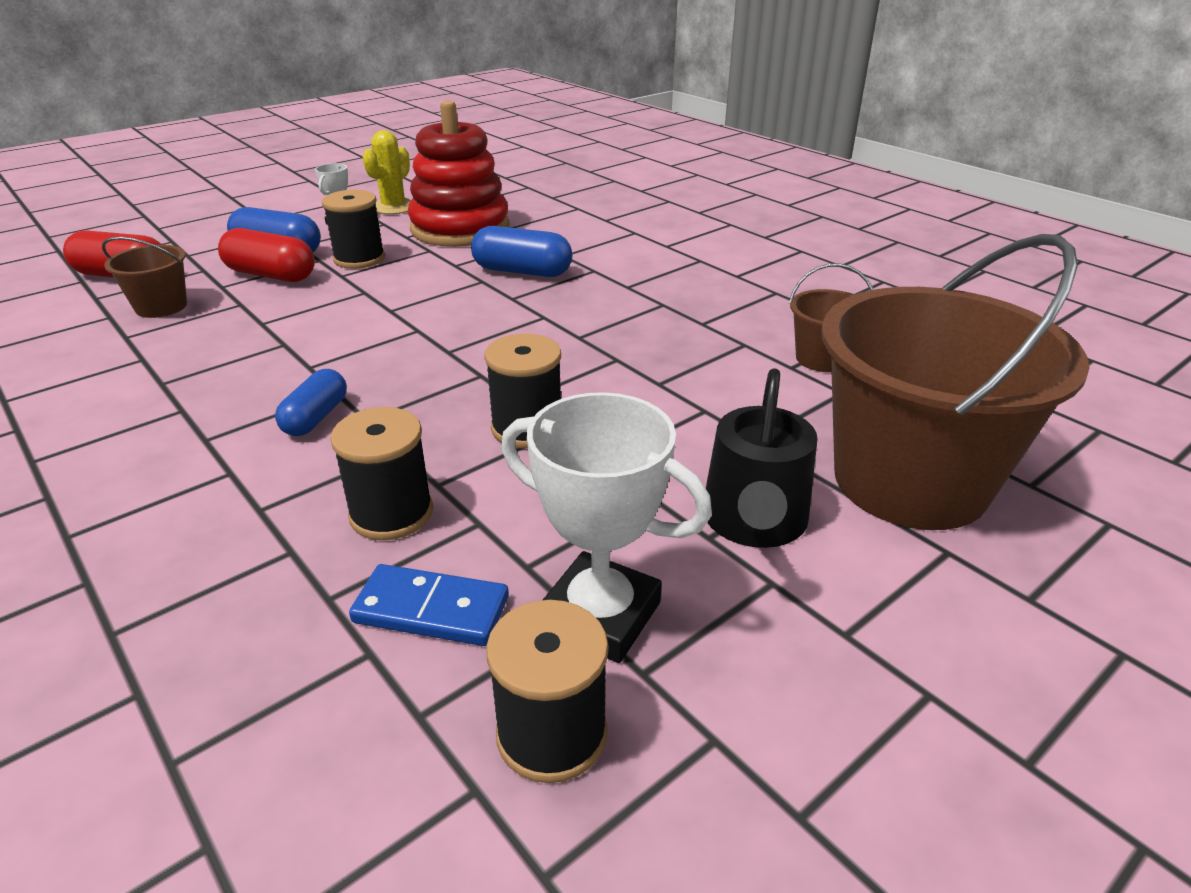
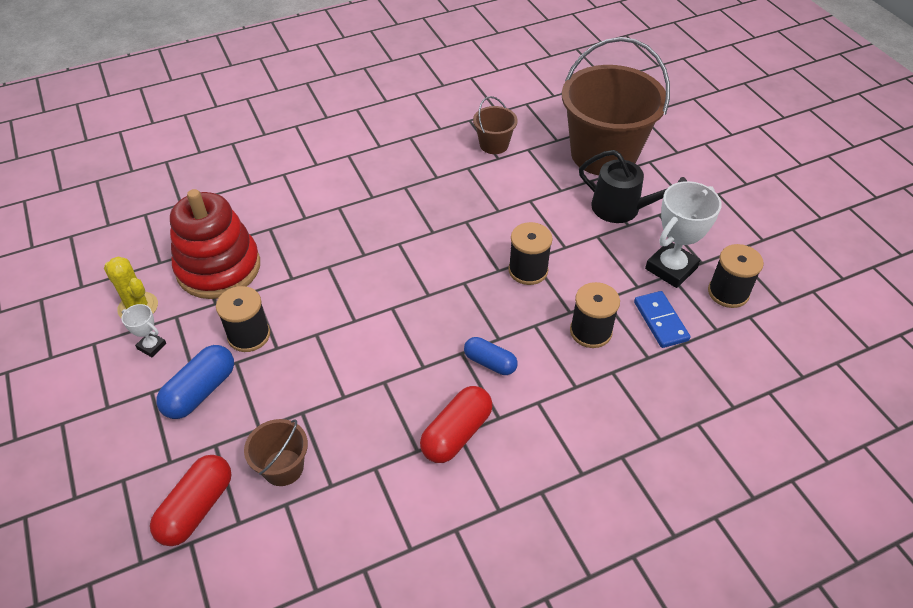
camera: 75 degrees left, 15 degrees up
red capsule [218,228,315,282] -> red capsule moved to [420,386,493,463]
blue domino [349,564,509,646] -> blue domino turned 45 degrees counterclockwise [634,291,691,348]
blue capsule [471,226,572,277] -> none

